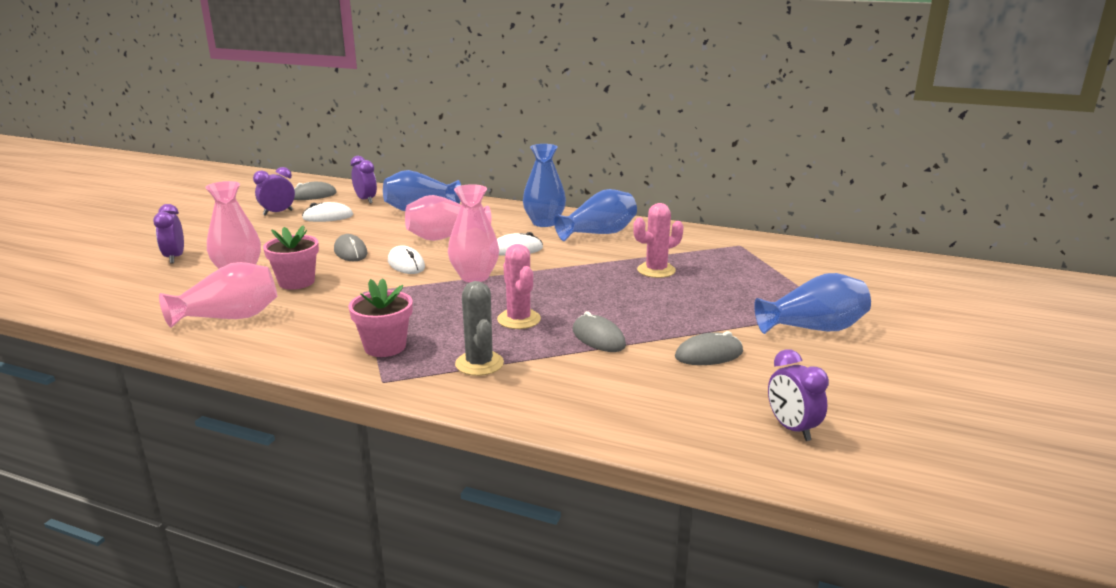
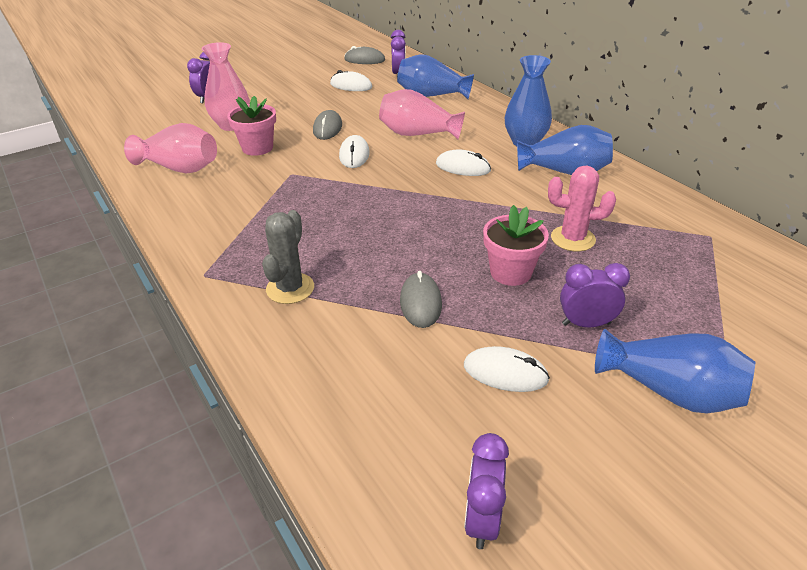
camera: 35 degrees right, 15 degrees up
purple clock [253,167,295,216] -> purple clock moved to [560,263,630,327]
pink flower pot [348,278,413,357] -> pink flower pot moved to [483,205,549,286]
pink vase [448,184,499,282] -> none
pink cactus [497,244,541,329] -> none
grey mouse [675,331,743,365] -> white mouse [464,346,550,392]

